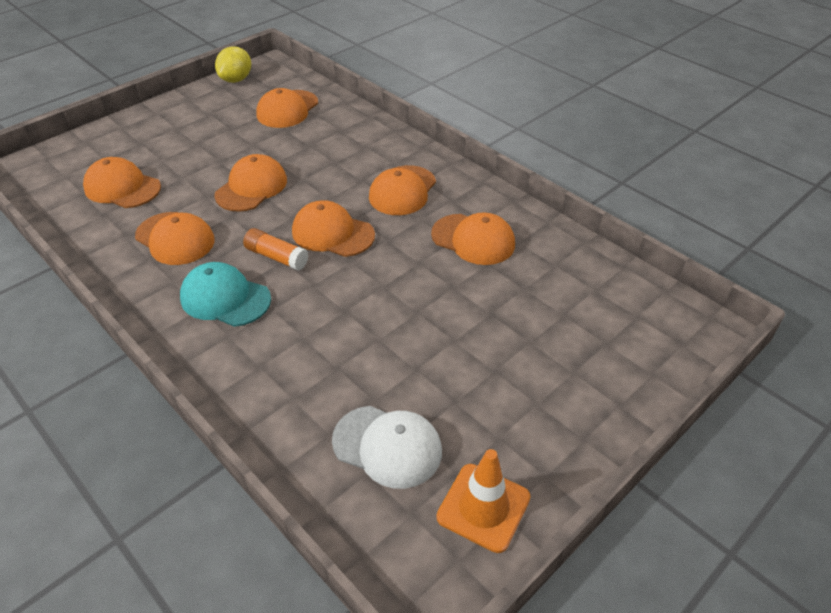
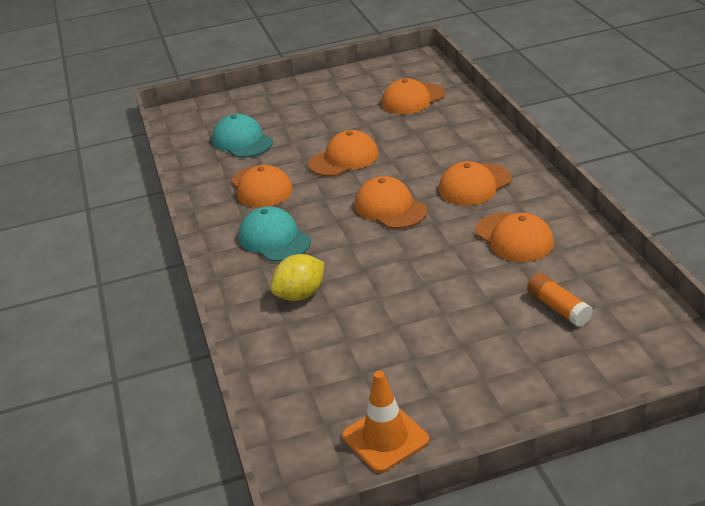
camera: 30 degrees right, 10 degrees down
orange cap [83,157,161,208] -> turquoise cap [212,114,273,158]
yellow lemon [215,46,251,83] -> yellow lemon moved to [271,254,324,301]
orange glue stick [243,228,308,271] -> orange glue stick moved to [527,273,593,327]
white cap [332,406,442,489] -> none

